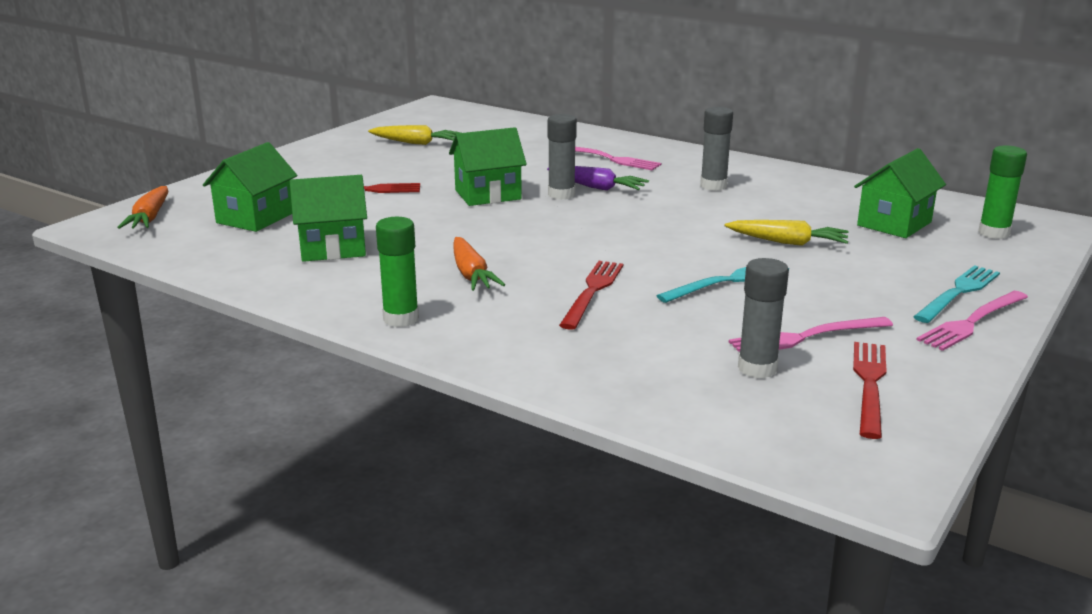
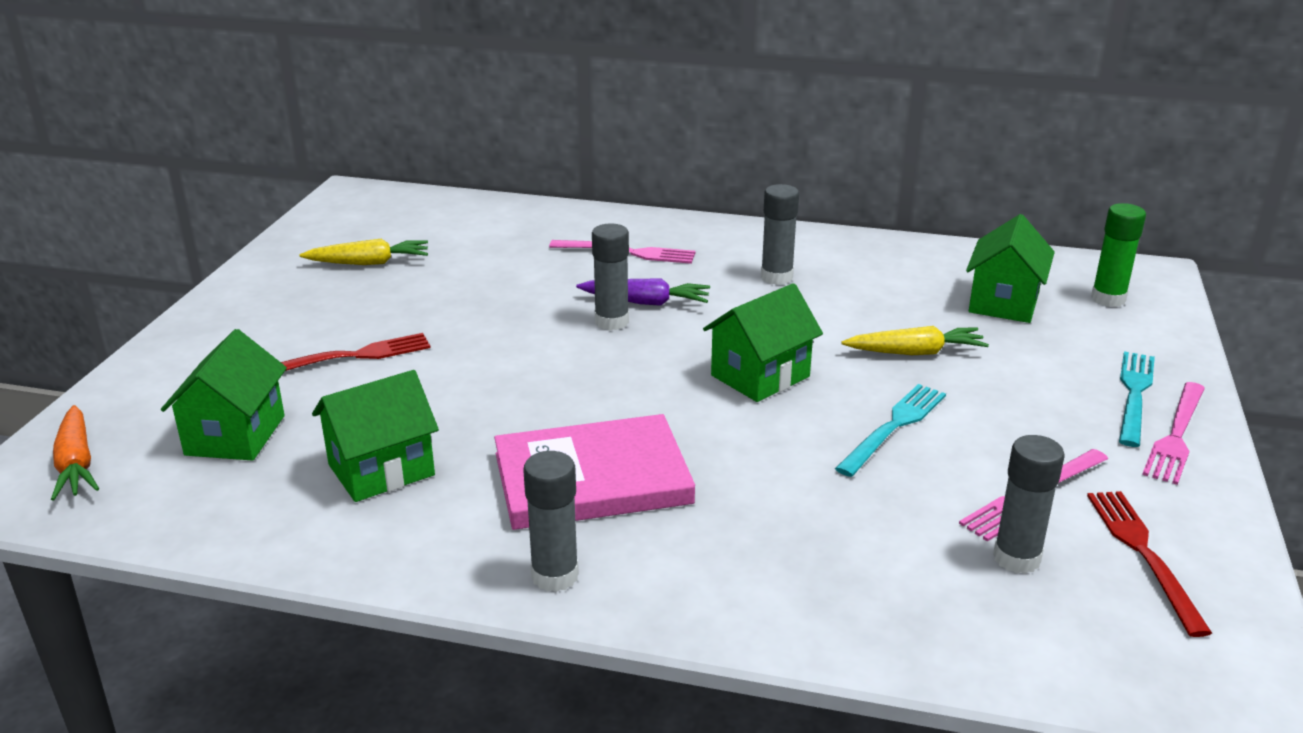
camera: 20 degrees left, 5 degrees up
green glue stick [376,217,419,327] -> grey glue stick [523,451,579,592]
green house [449,127,527,206] -> green house moved to [703,283,823,402]
orange carrot [453,237,505,291] -> pink book [494,414,695,530]
red fork [559,261,623,330] -> none

